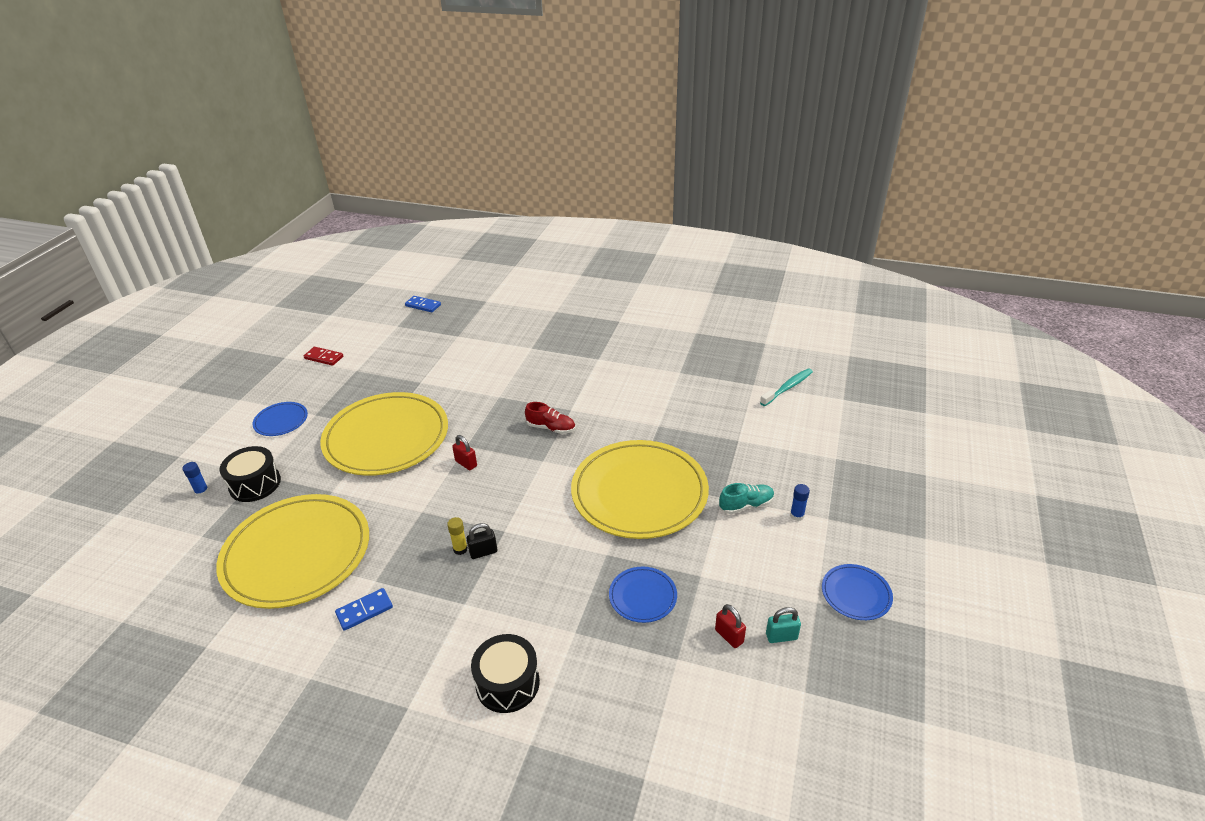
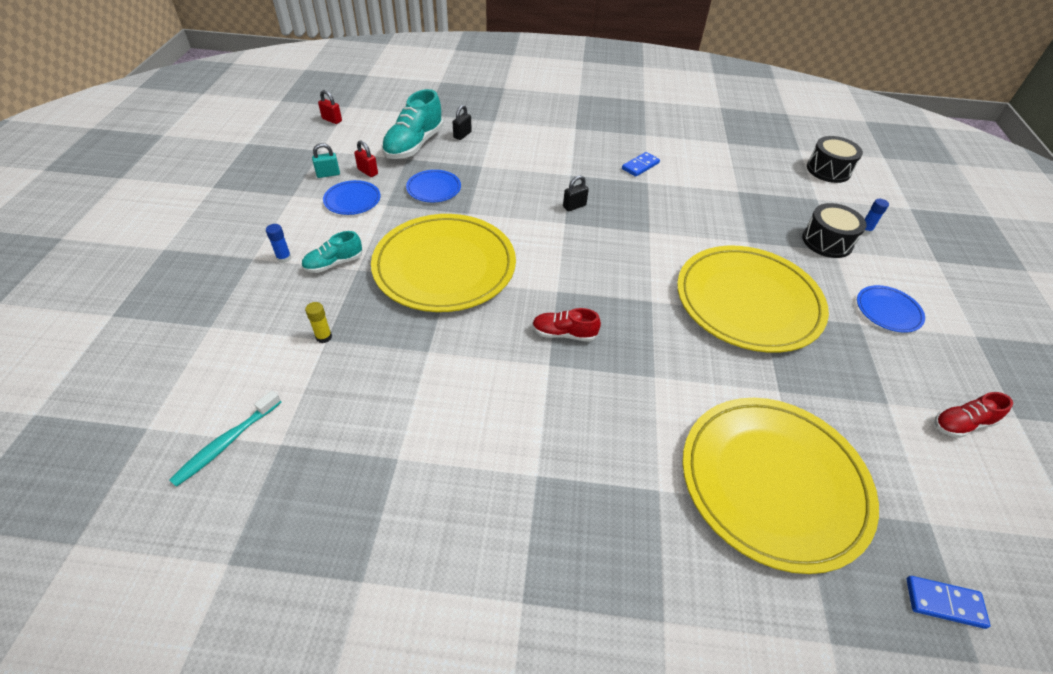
camera: 165 degrees right, 10 degrees up
yellow plate [216,494,369,609] -> yellow plate moved to [682,398,879,574]
red domino [304,347,343,366] -> red shoe [934,392,1013,438]
yellow glue stick [447,517,468,555] -> yellow glue stick moved to [305,302,332,343]
red padlock [452,435,477,470] -> red padlock moved to [318,90,342,124]
black drum [471,634,540,713] -> black drum moved to [807,136,863,183]
blue plate [822,564,893,620] -> blue plate moved to [323,180,381,215]
none -> turquoise shoe [382,89,444,159]
none -> black padlock [453,105,472,140]

